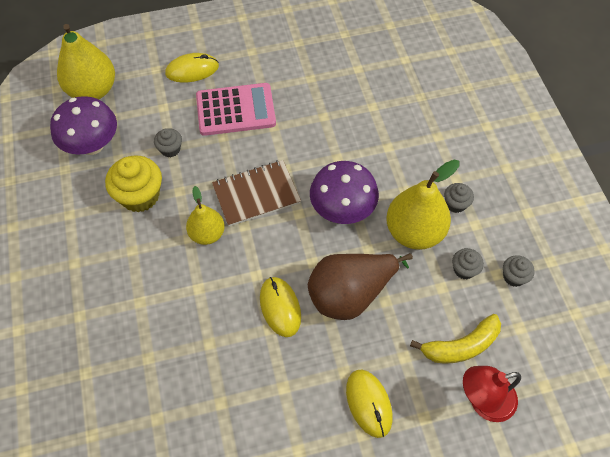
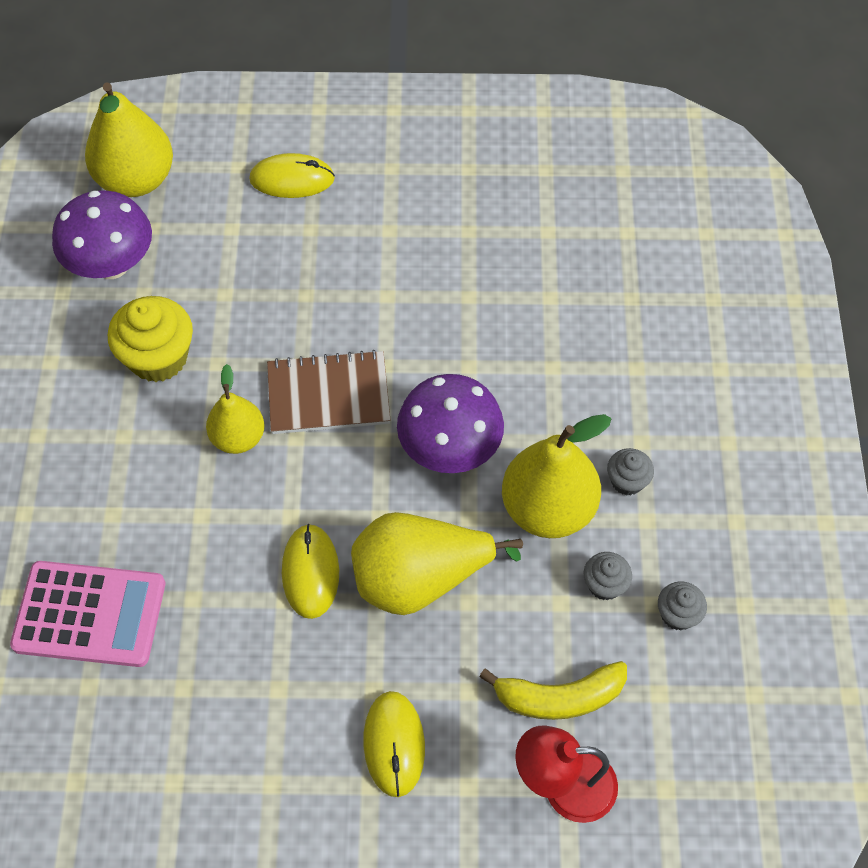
camera: 15 degrees right, 0 degrees up
grey cupcake [154,128,182,157] -> none
pink calculator [196,83,276,136] -> pink calculator moved to [10,561,165,667]
brown pear [308,253,413,320] -> yellow pear [351,512,523,615]

